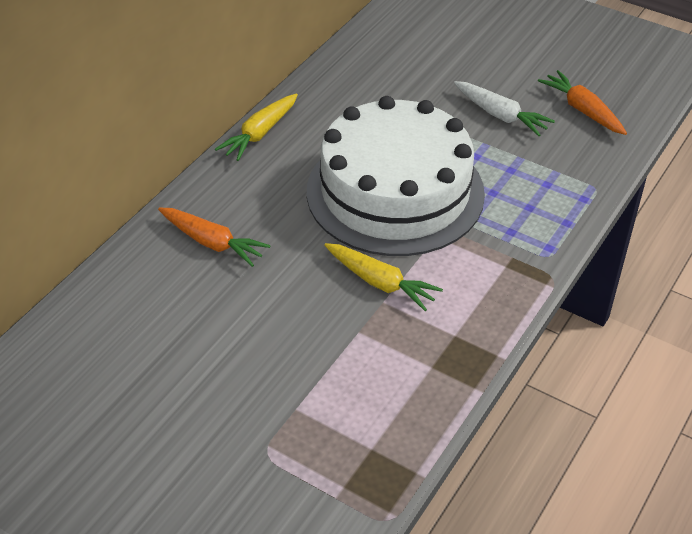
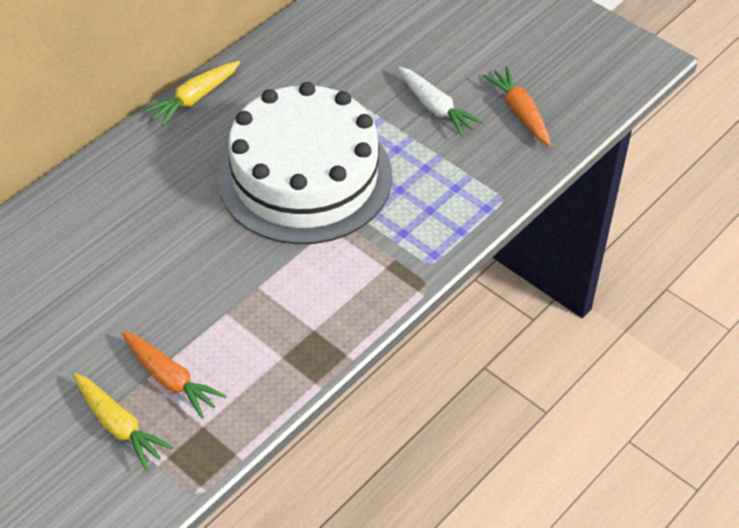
camera: 10 degrees right, 5 degrees up
orange carrot [158,208,271,267] -> orange carrot moved to [122,331,227,419]
yellow carrot [324,243,443,311] -> yellow carrot moved to [73,373,173,470]

